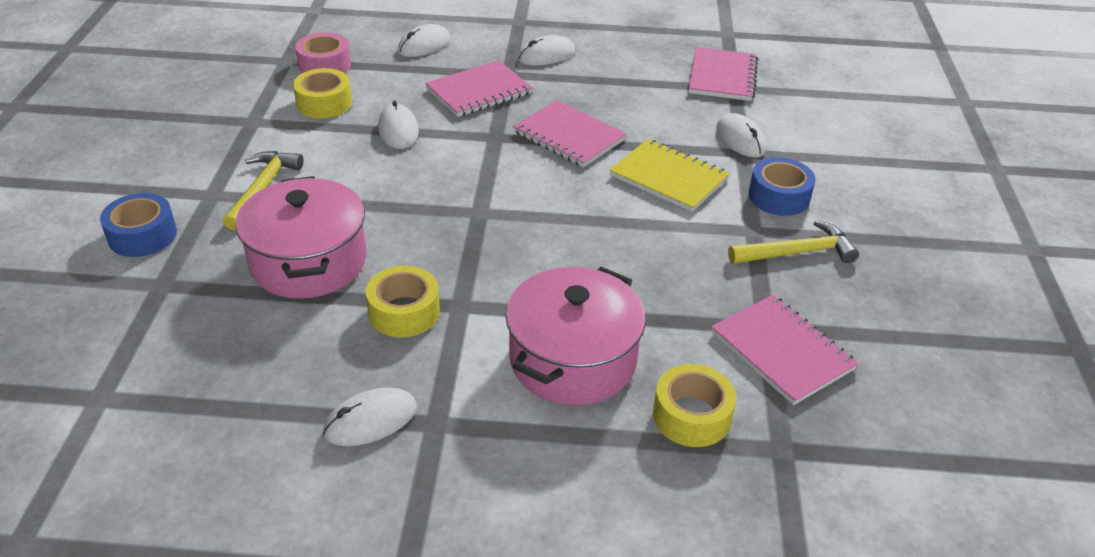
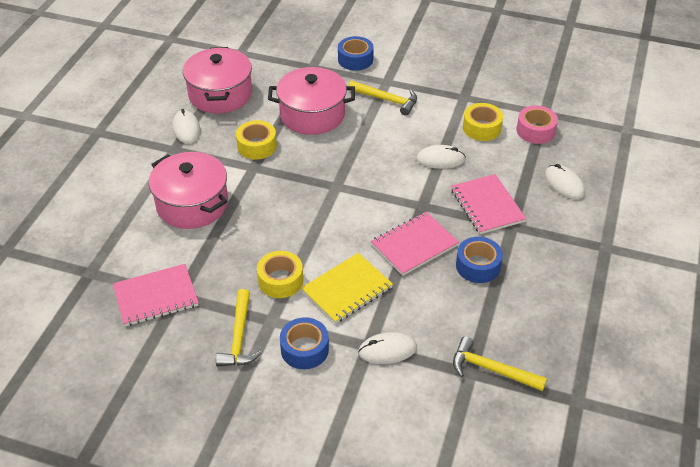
camera: 105 degrees right, 5 degrees up
white mouse [518,35,575,66] -> none
yellow tape [653,364,736,447] -> yellow tape moved to [257,251,303,298]
pink notebook [688,47,758,101] -> yellow hammer [453,336,547,391]
none -> pink pot [183,47,252,113]
none -> blue tape [456,237,503,283]

